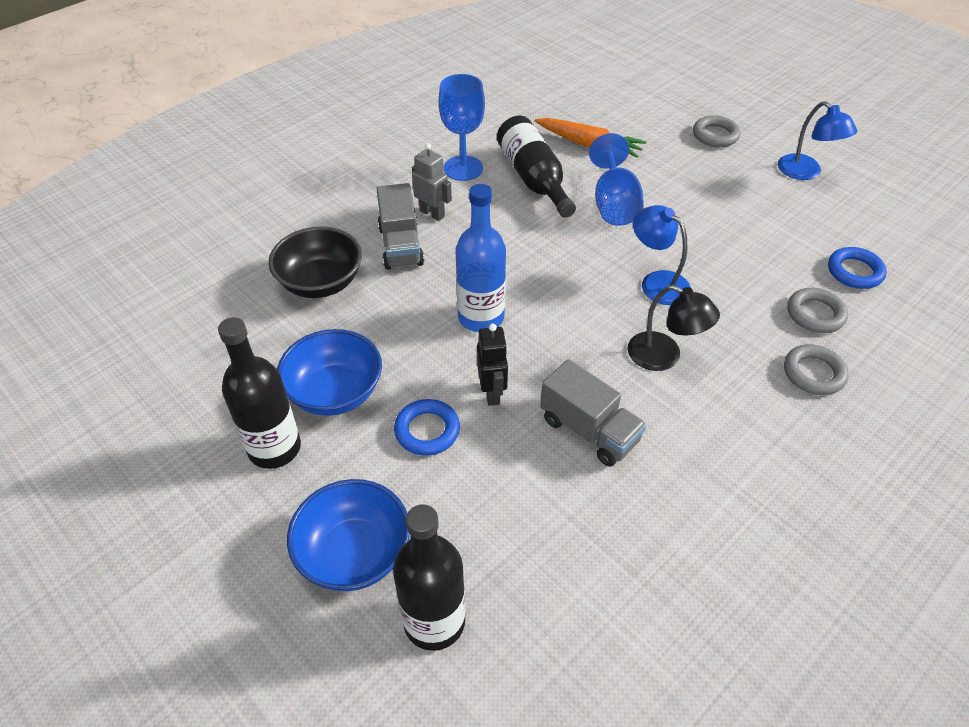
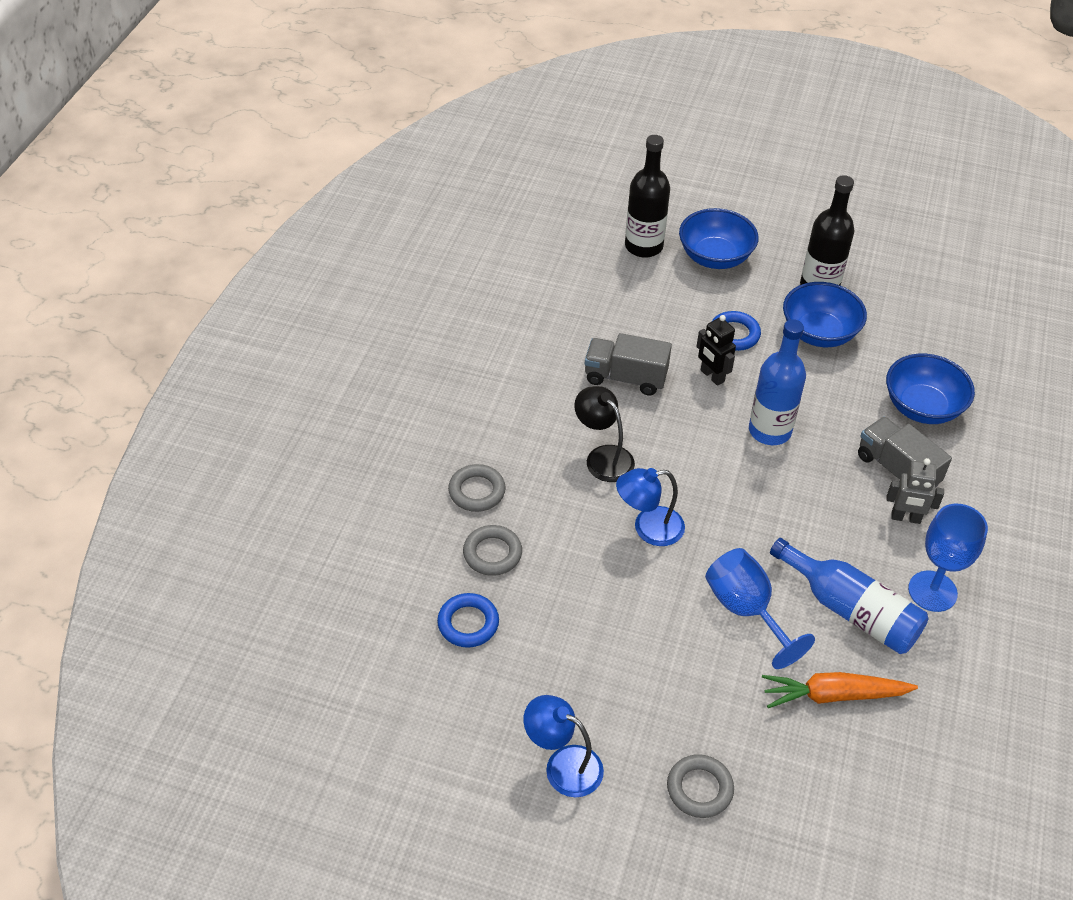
camera: 150 degrees right, 0 degrees up
black bowl [268,226,362,298] -> blue bowl [886,354,975,424]
black bottle [497,116,576,218] -> blue bottle [770,538,928,654]
black lamp [628,285,720,371] -> black lamp turned 45 degrees clockwise [574,386,635,482]
blue lamp [633,205,691,305] -> blue lamp turned 150 degrees clockwise [616,468,685,546]

